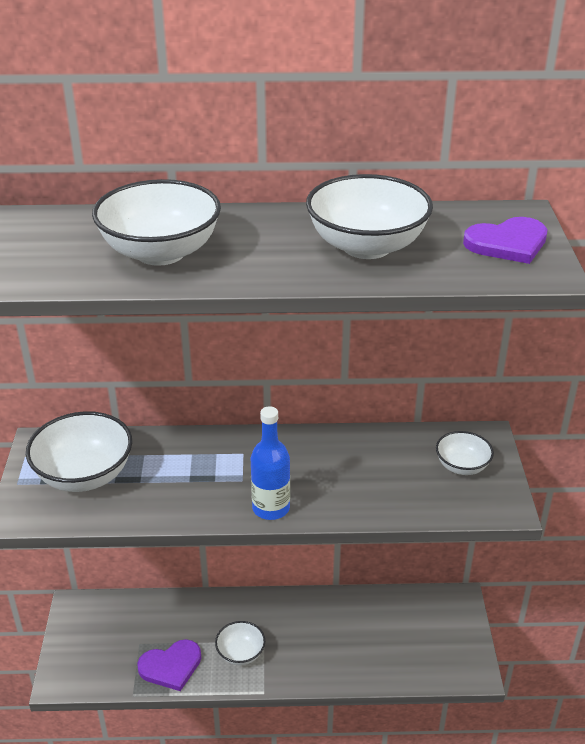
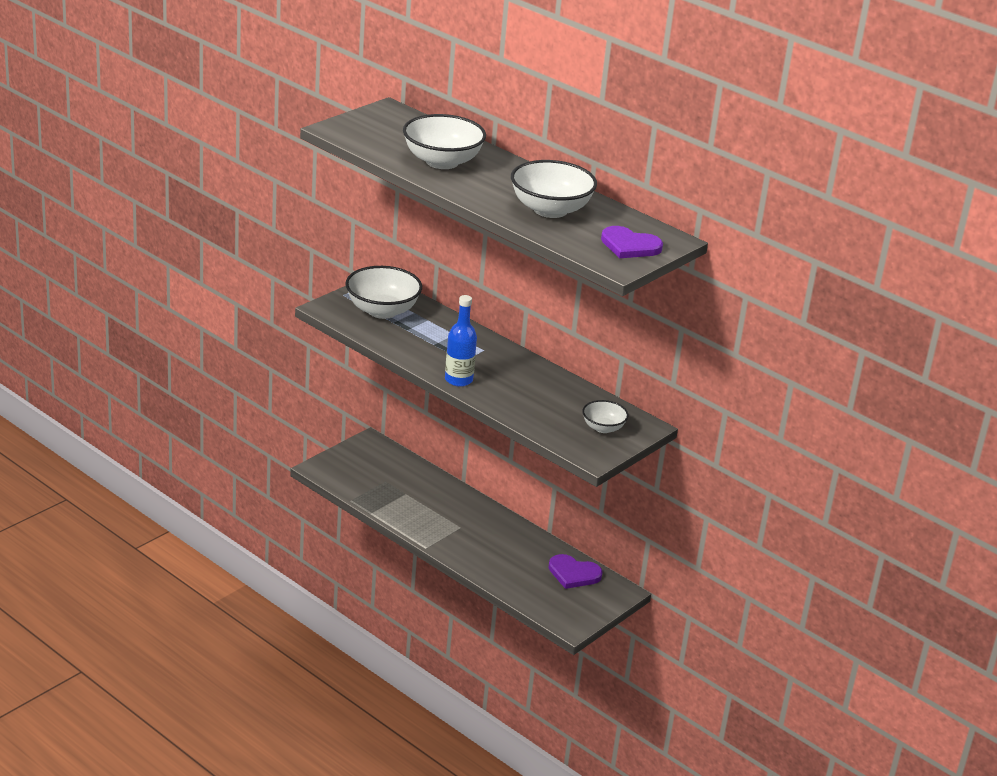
camera: 40 degrees right, 5 degrees down
purple heart [137,639,201,691] -> purple heart moved to [548,554,603,589]
white bowl [215,621,265,666] -> none

